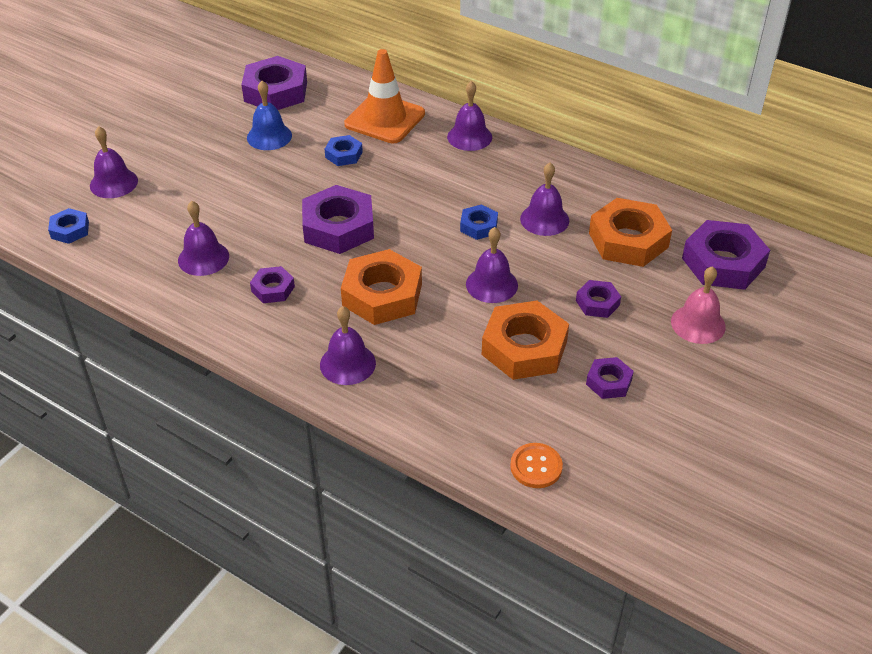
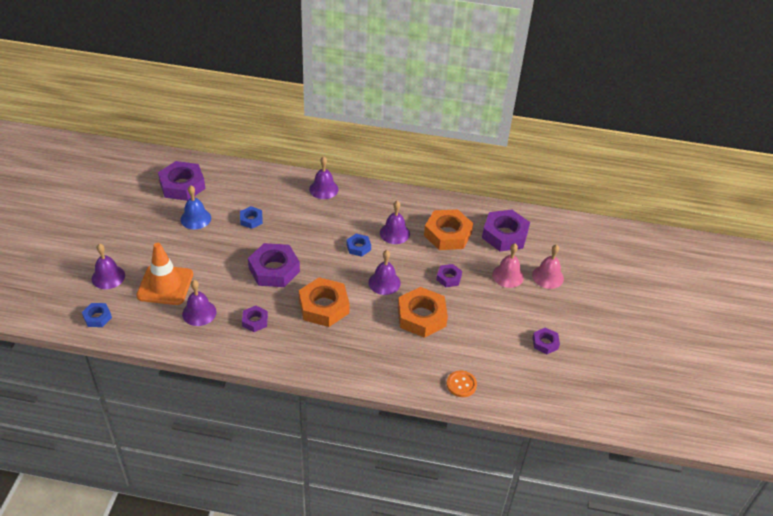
camera: 25 degrees left, 0 degrees up
purple bell [320,306,376,385] -> none
orange traffic cone [344,49,425,143] -> orange traffic cone moved to [136,243,193,305]
purple nut [586,357,634,399] -> purple nut moved to [533,327,560,354]
none -> pink bell [532,244,564,289]

